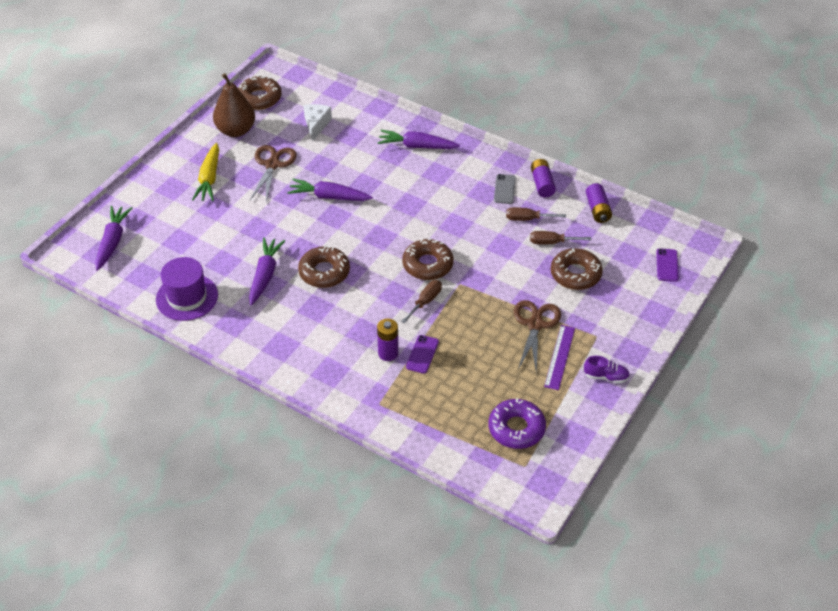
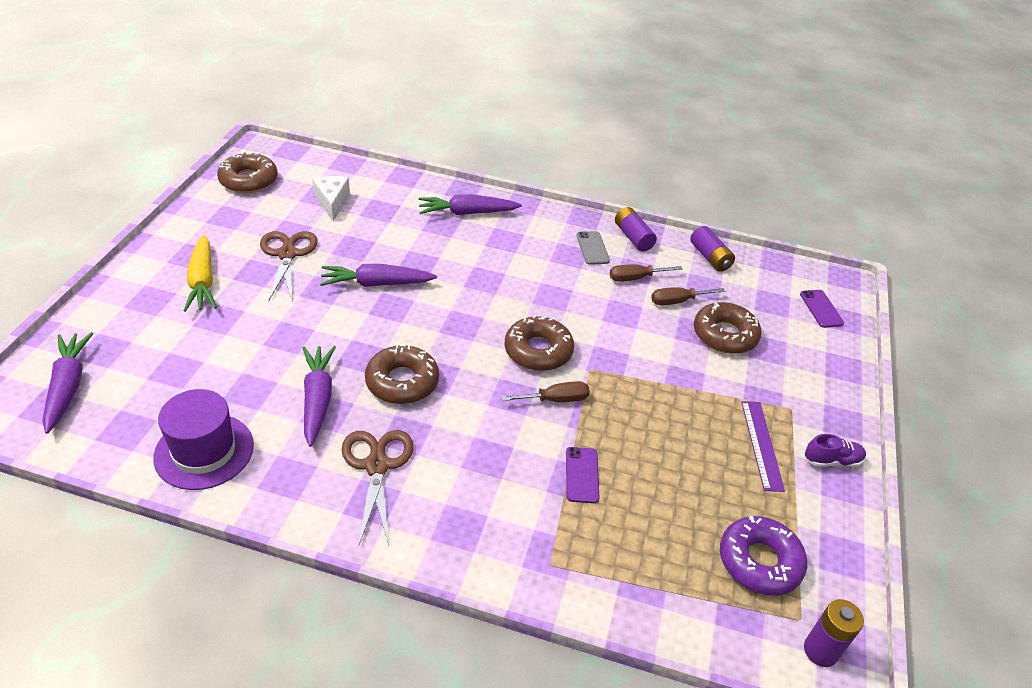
camera: 20 degrees left, 5 degrees down
brown pear [213,73,255,137] -> none
purple battery [377,318,399,361] -> purple battery moved to [804,599,864,667]
brown screwdriver [401,280,442,323] -> brown screwdriver turned 60 degrees clockwise [501,381,590,402]
brown scissors [514,300,561,373] -> brown scissors moved to [342,430,414,545]

